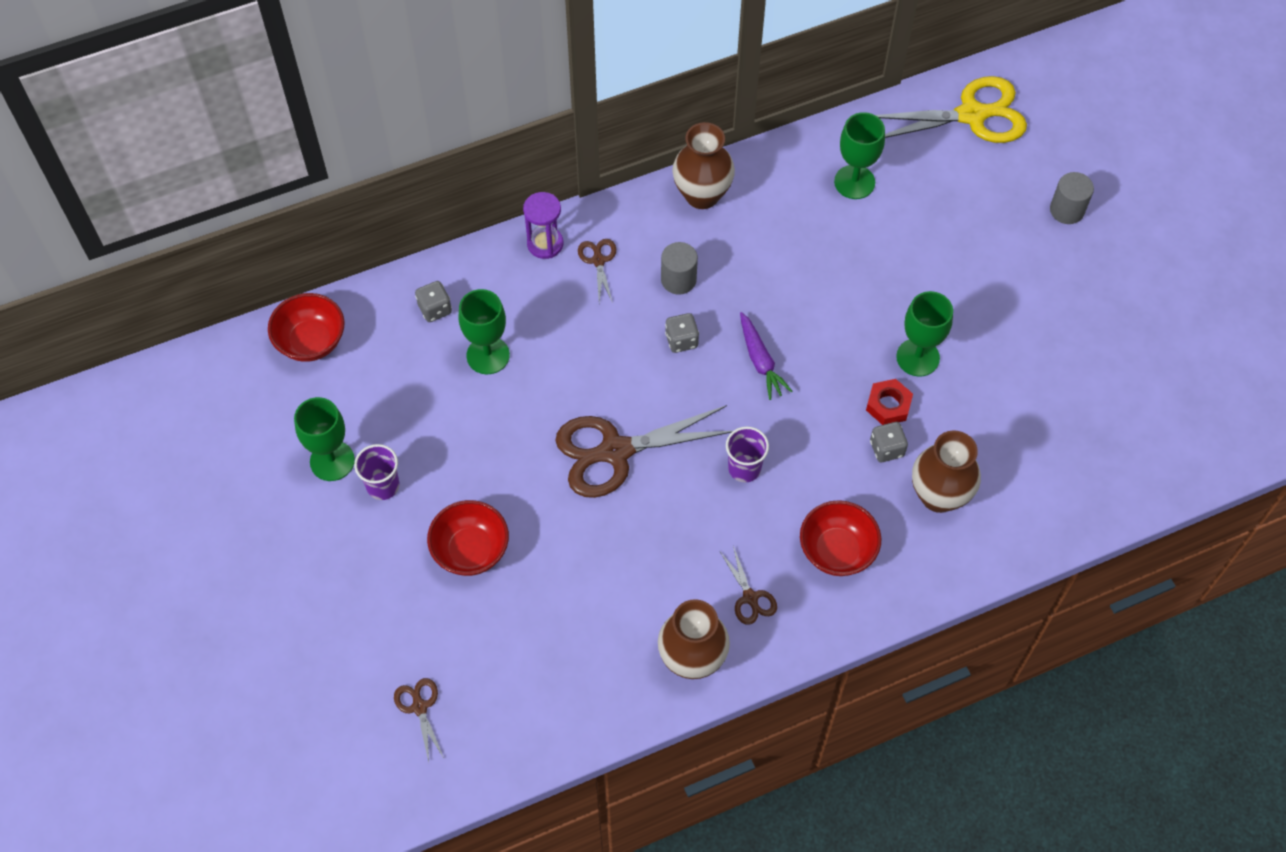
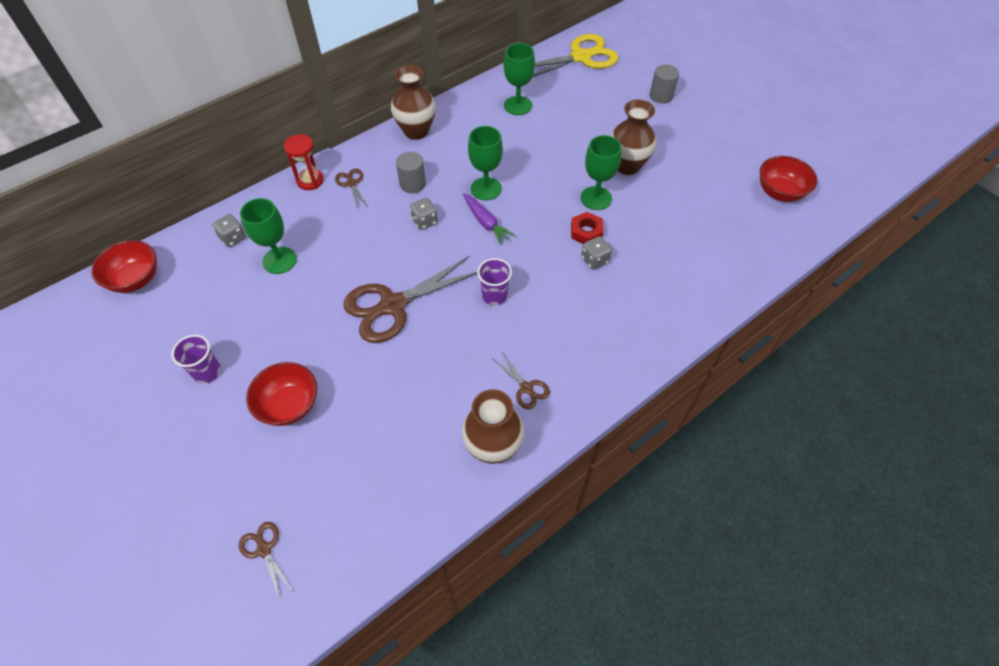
camera: 15 degrees left, 5 degrees down
green goblet [294,397,355,481] -> green goblet moved to [468,126,503,200]
purple hourglass [523,192,563,259] -> red hourglass [284,134,324,190]
red bowl [800,500,881,576] -> red bowl moved to [760,156,817,202]
brown vase [912,430,981,513] -> brown vase moved to [610,100,656,175]

